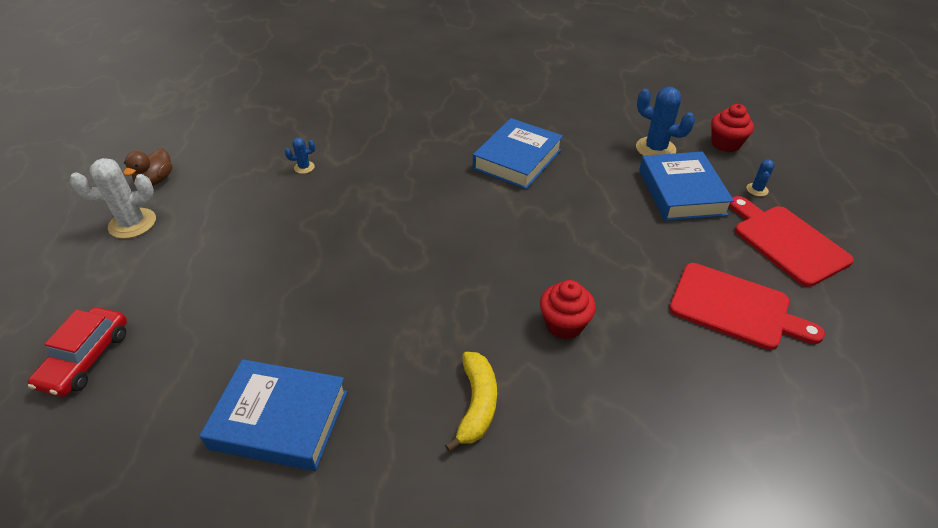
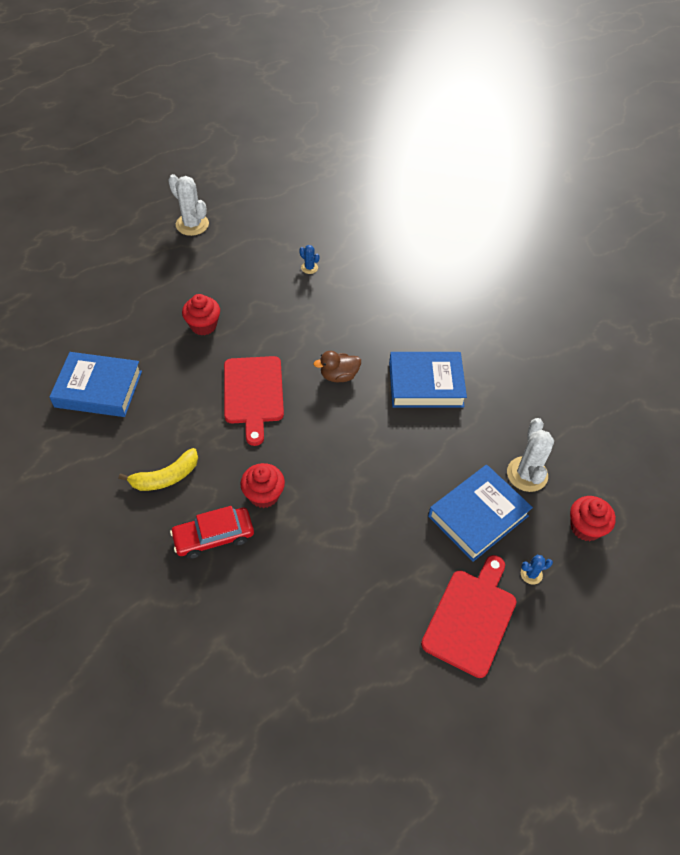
camera: 55 degrees right, 10 degrees up
red car [28,307,127,397] -> red car moved to [170,506,254,559]
brown duck [123,148,172,186] -> brown duck moved to [313,351,361,382]
blue book [200,359,347,471] -> blue book turned 60 degrees counterclockwise [49,352,142,417]
blue cactus [636,87,695,156] -> white cactus [507,418,554,492]
red cutting board [669,263,825,350] -> red cutting board moved to [224,356,284,446]
none -> red cupcake [182,294,220,335]

